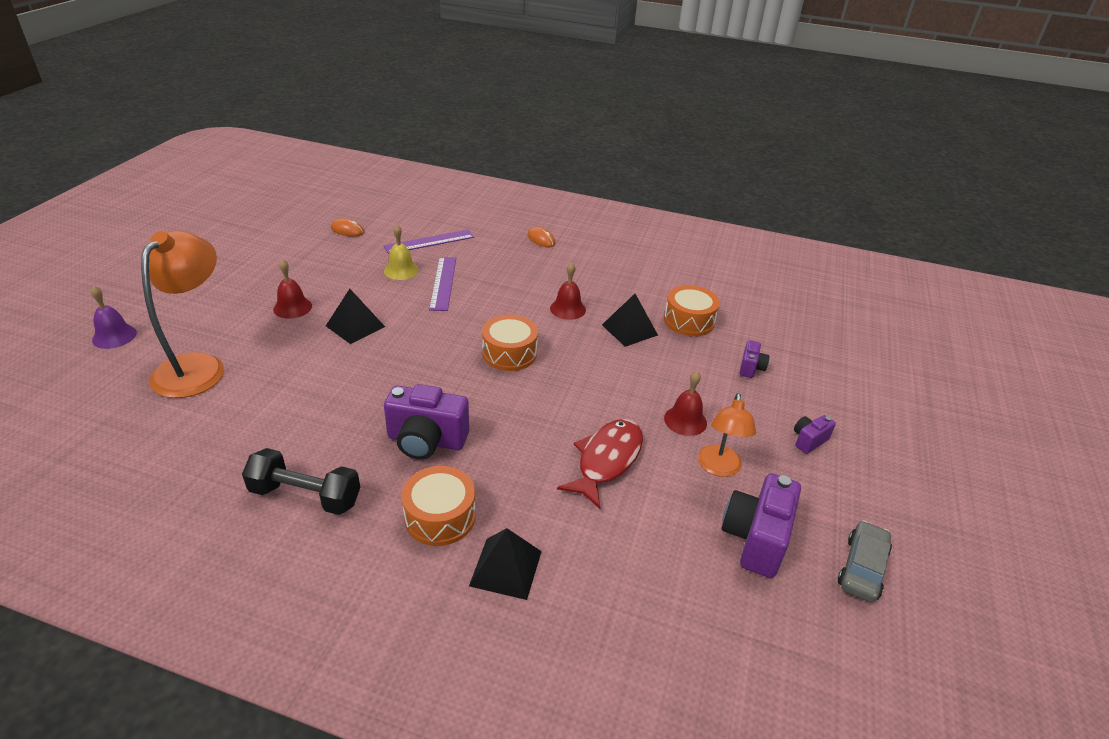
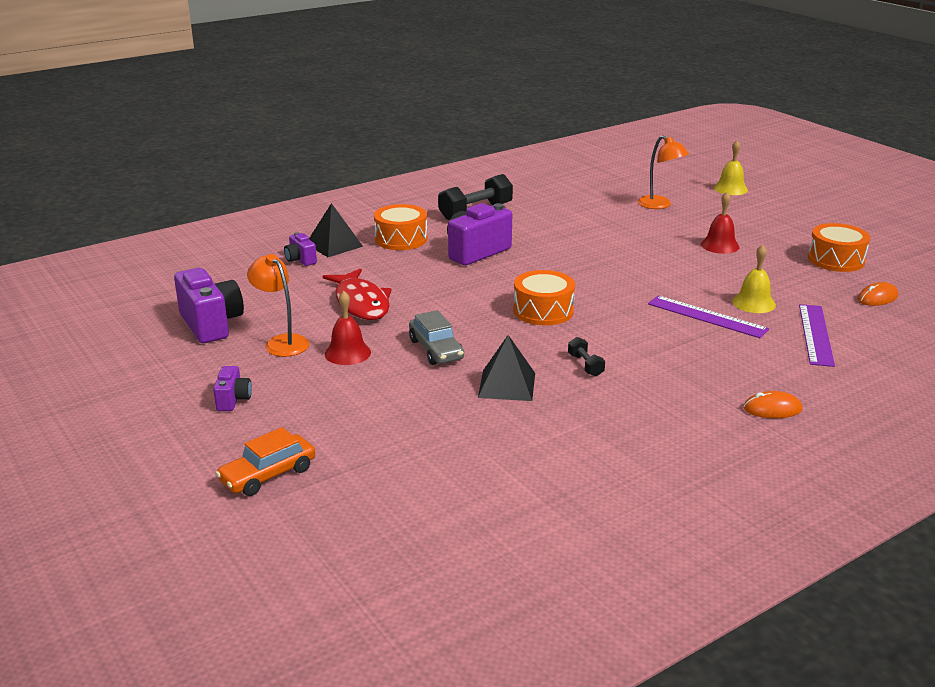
camera: 130 degrees right, 10 degrees down
purple bell [91,286,137,349] -> yellow bell [714,140,748,195]
orange lamp [141,230,224,398] -> orange lamp [637,135,689,209], size x0.59
black pyramid [326,289,385,344] -> none
red bell [550,262,586,320] -> black dumbbell [568,337,605,377]
orange drum [664,285,720,336] -> orange drum moved to [808,223,870,272]
purple camera [740,340,770,378] -> purple camera moved to [284,232,317,266]
grey car [838,520,892,603] -> grey car moved to [409,310,464,365]
none -> orange car [215,427,315,496]

